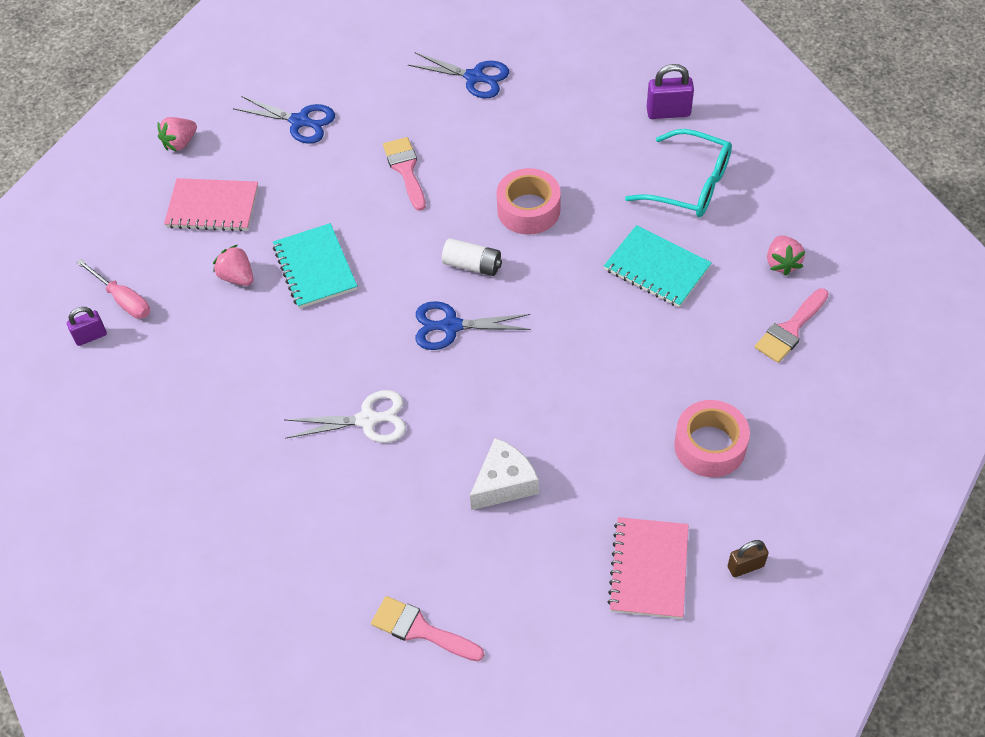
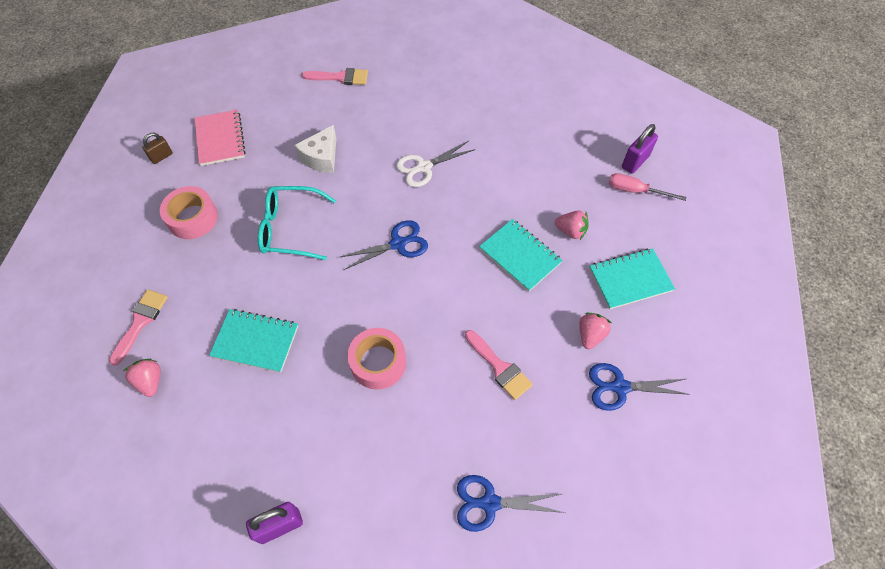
camera: 155 degrees right, 5 degrees up
purple padlock [67,307,107,346] -> purple padlock [622,124,658,174], size x1.51
pink strawberry [157,117,197,152] -> pink strawberry moved to [579,313,611,349]
pink notebook [164,178,258,231] -> turquoise notebook [589,248,675,309]
white battery [442,238,502,276] -> none
turquoise glasses [625,129,732,217] -> turquoise glasses moved to [258,186,336,260]

